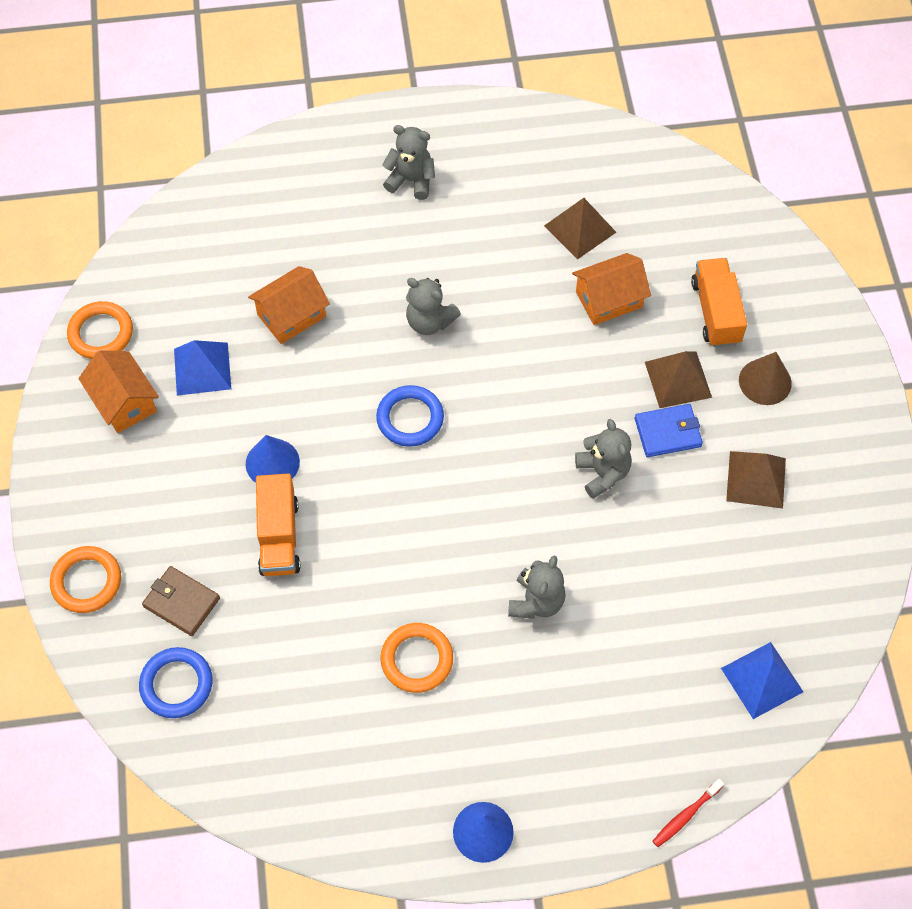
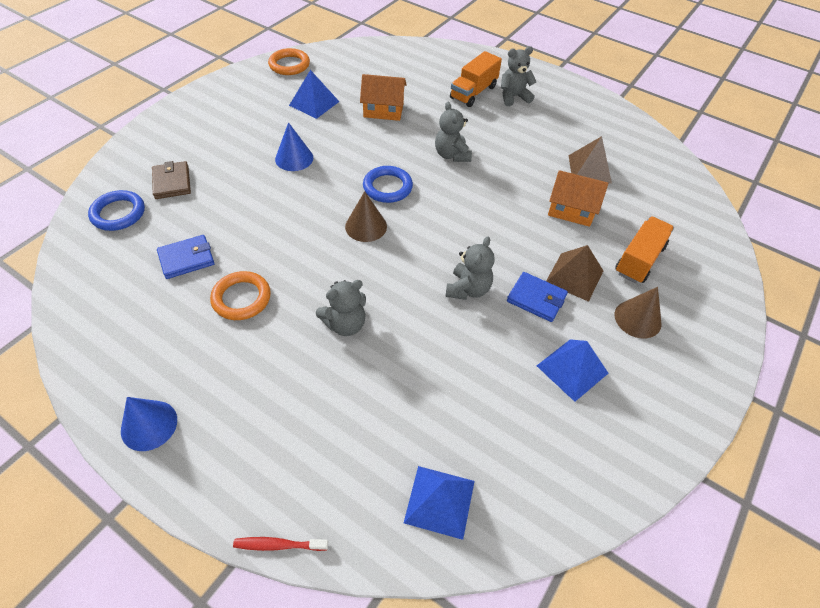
camera: 40 degrees right, 10 degrees down
orange ring [50,546,121,613] -> none
orange house [78,350,159,433] -> none
orange truck [256,473,301,576] -> orange truck moved to [450,51,502,107]
grey teddy bear [382,125,435,200] -> grey teddy bear turned 75 degrees counterclockwise [501,46,536,106]
brown pyramid [726,451,786,509] -> blue pyramid [537,339,608,402]
none -> blue wallet [157,235,215,279]
none -> brown cone [345,191,387,242]

